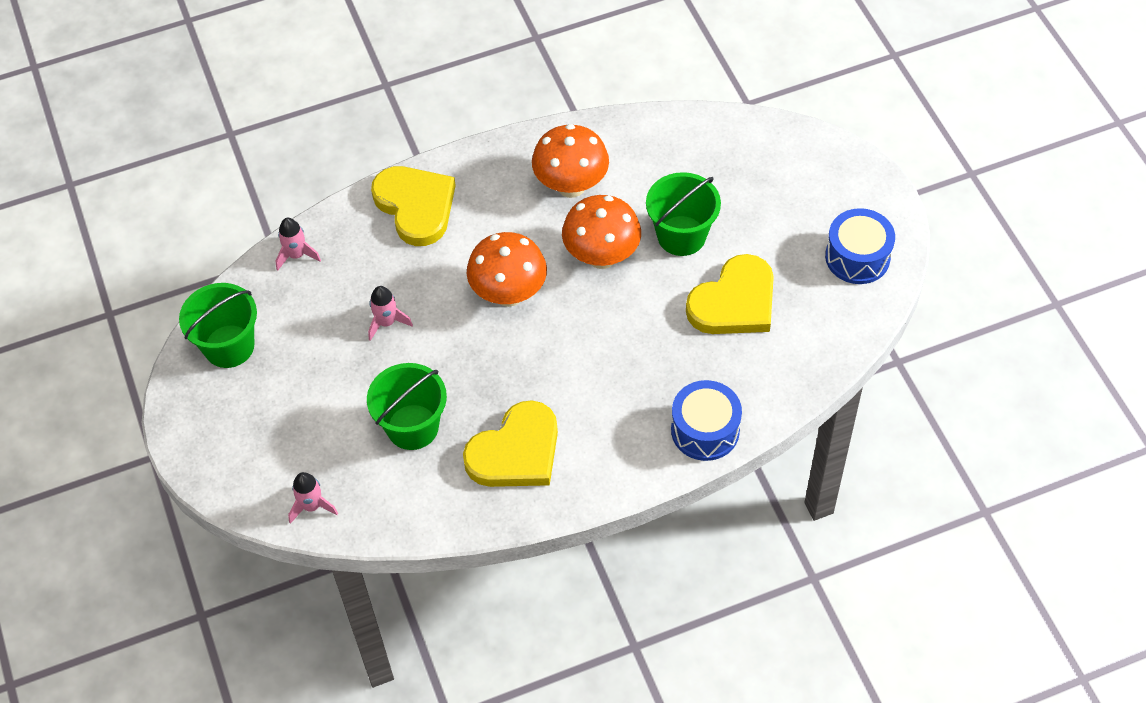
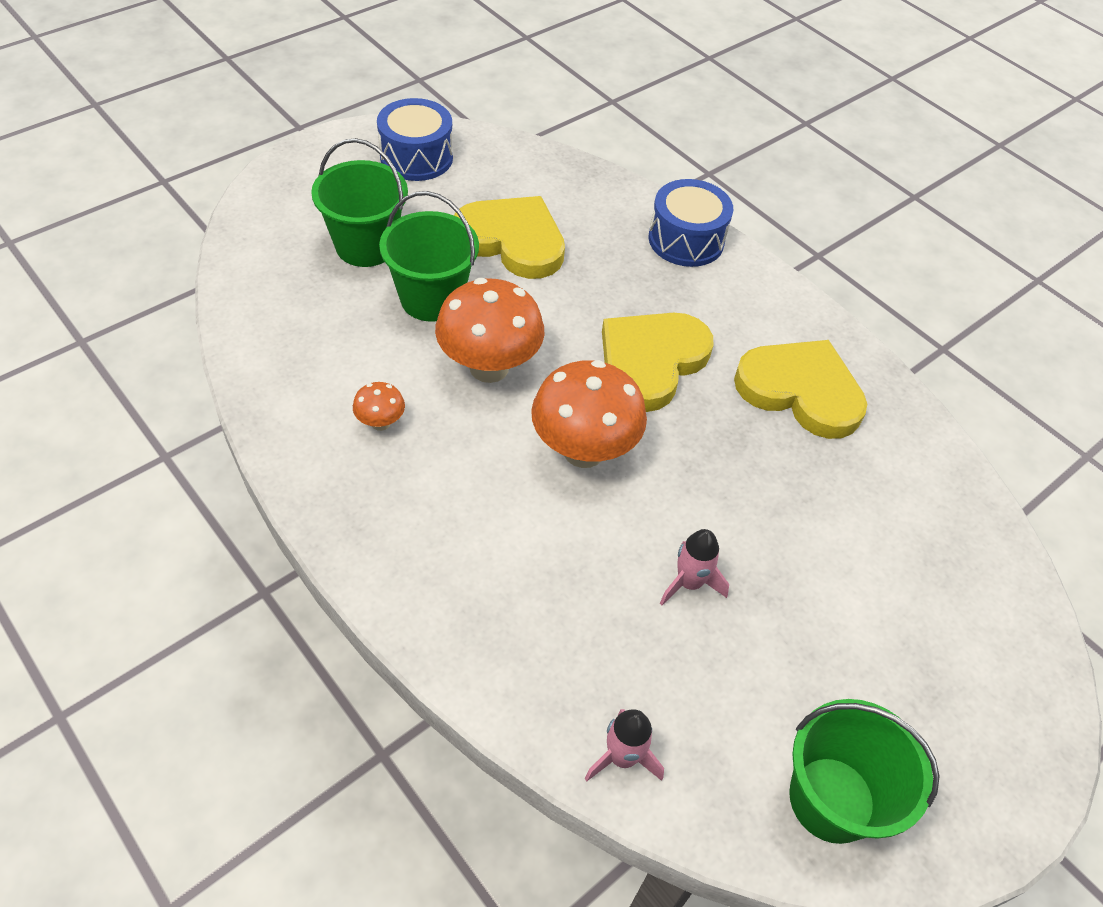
camera: 115 degrees left, 5 degrees down
pink rocket [288,472,338,524] -> none
green bucket [367,363,447,450] -> green bucket moved to [311,138,408,267]
yellow heart [371,166,456,246] -> yellow heart moved to [602,313,714,412]
orange mushroom [532,124,609,198] -> orange mushroom [353,382,405,431], size x0.46

